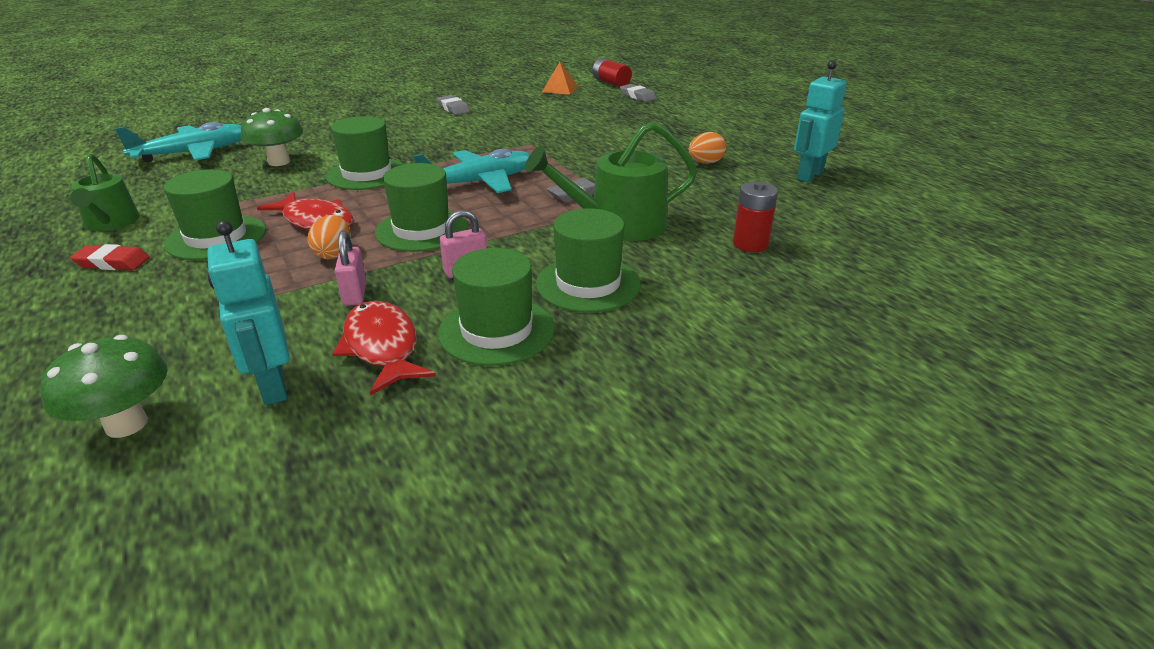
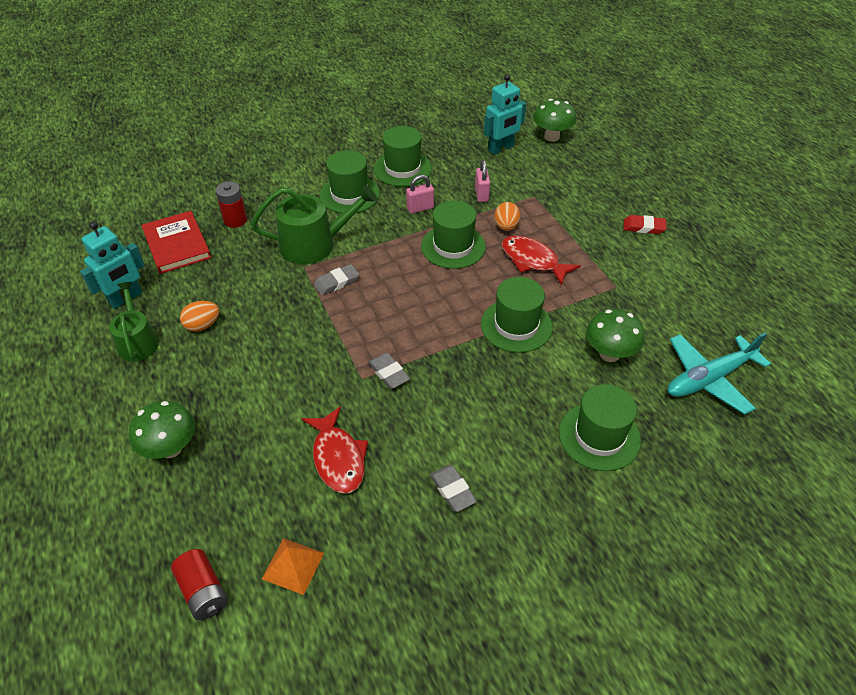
camera: 175 degrees left, 15 degrees up
green watering can [70,153,140,231] -> green watering can moved to [109,282,159,362]
green hat [164,169,266,260] -> green hat moved to [559,384,641,471]
turquoise robot [207,220,290,405] -> turquoise robot turned 75 degrees clockwise [484,74,526,155]
red fish [332,301,436,395] -> red fish moved to [302,406,368,494]
turquoise plane [413,149,530,193] -> none
grey eraser [620,84,657,102] -> grey eraser moved to [368,353,410,389]
none -> green mushroom [129,401,195,459]
none -> red book [142,211,211,274]

